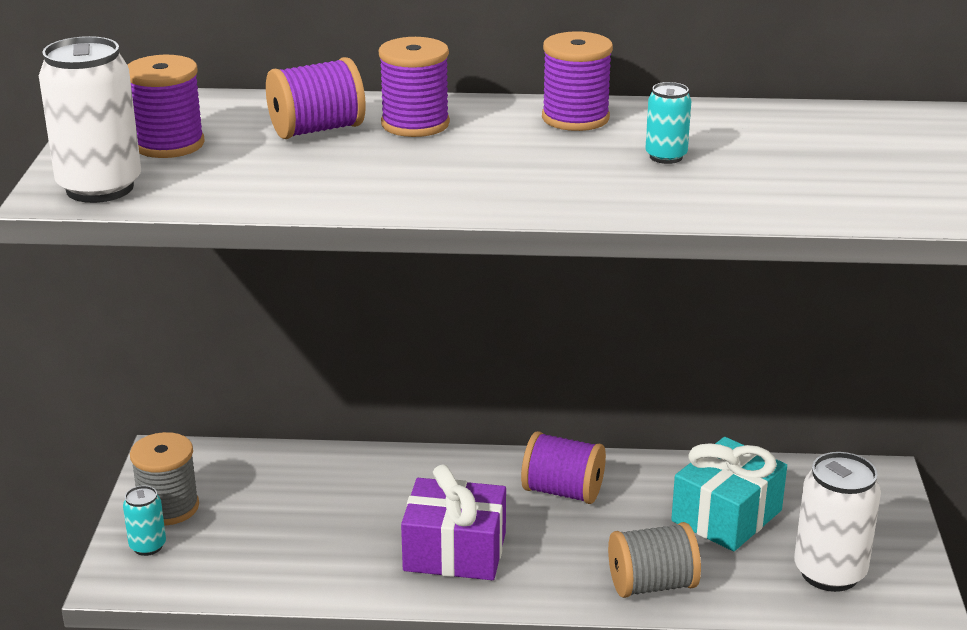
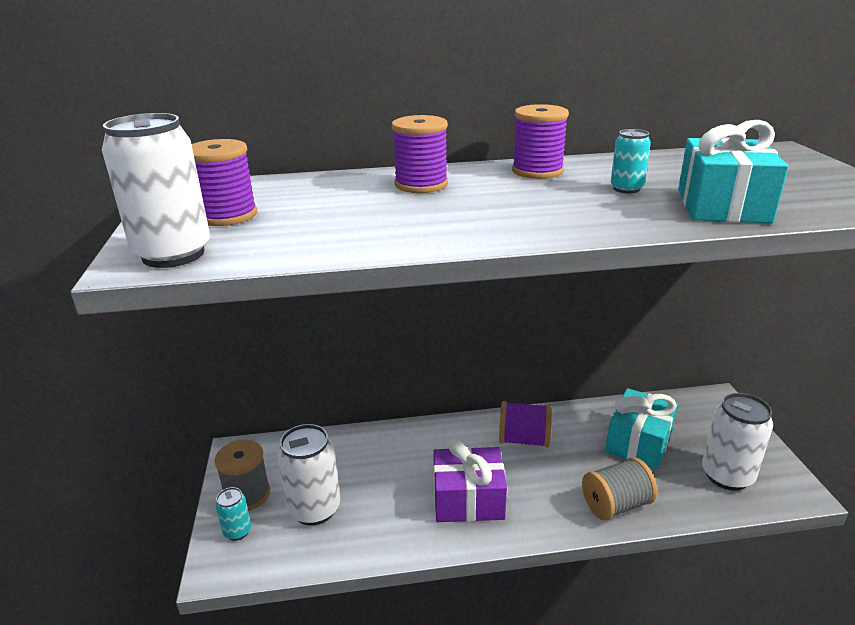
camera: 10 degrees left, 0 degrees up
purple spool [266,57,366,139] -> none
none -> white can [277,424,340,526]
none -> turquoise gift [678,120,789,223]

